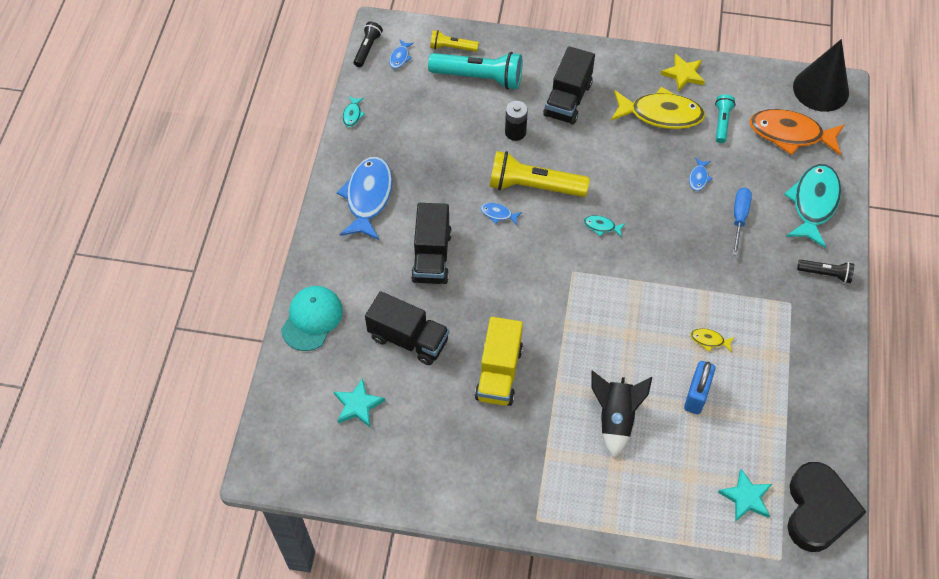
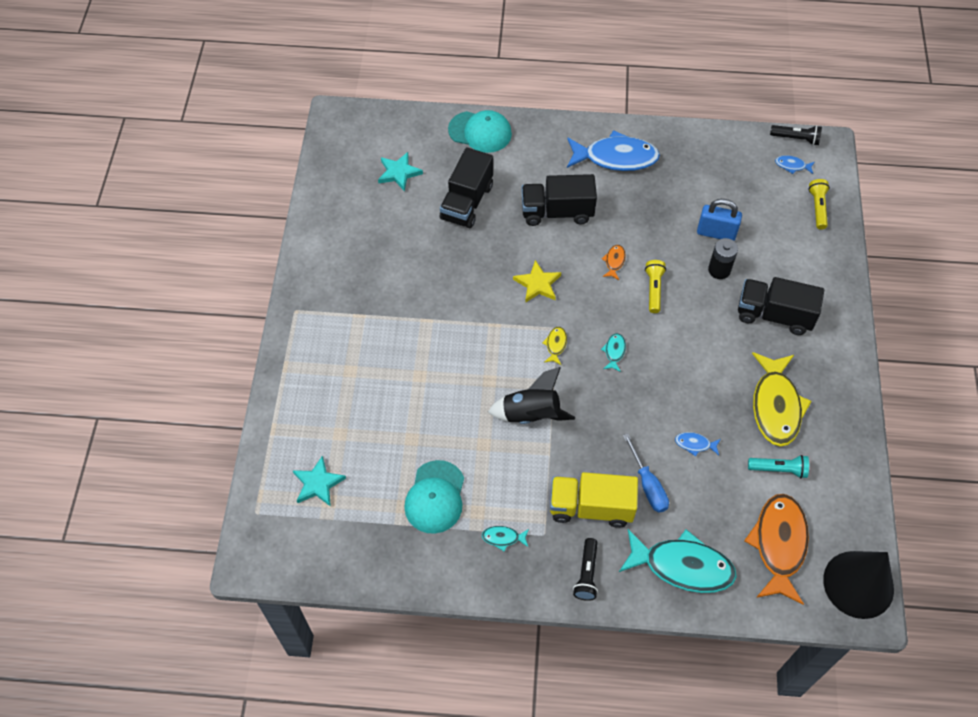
camera: 85 degrees right, 0 degrees up
turquoise fish [342,96,365,127] -> turquoise fish moved to [482,526,529,551]
turquoise flashlight [428,52,523,90] -> none
yellow truck [475,317,523,406] -> yellow truck moved to [550,472,638,528]
blue fish [481,203,522,225] -> orange fish [602,245,626,280]
yellow flashlight [489,151,590,197] -> yellow flashlight [645,260,666,313], size x0.53
black rocket [591,371,652,458] -> black rocket moved to [488,367,575,424]
yellow star [660,54,705,91] -> yellow star moved to [513,260,561,303]
blue padlock [684,361,715,414] -> blue padlock moved to [697,199,742,241]
yellow fish [690,328,735,352] -> yellow fish moved to [542,327,567,365]
blue screwdriver [732,188,752,256] -> blue screwdriver turned 60 degrees clockwise [623,433,669,513]
black heart [788,462,866,552] -> none
none -> turquoise cap [404,460,464,534]

